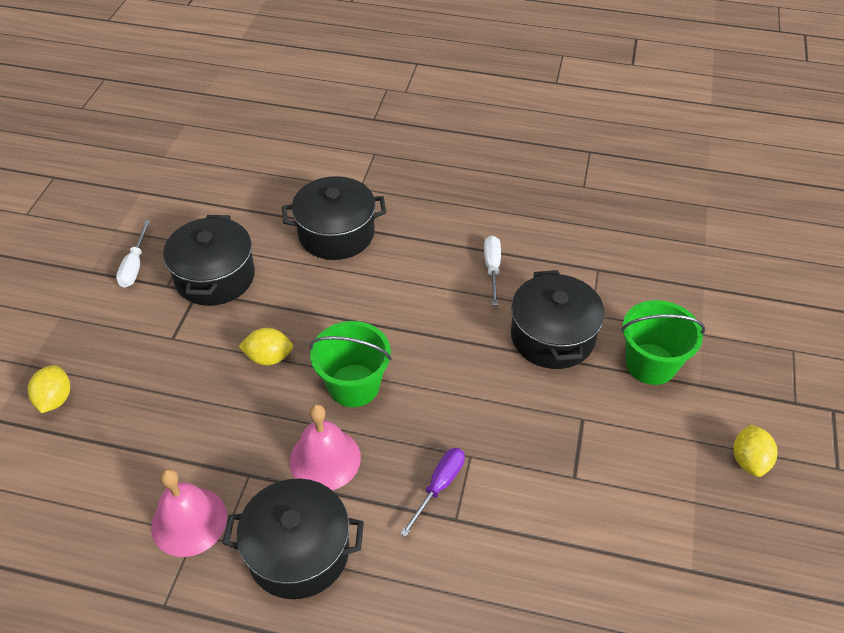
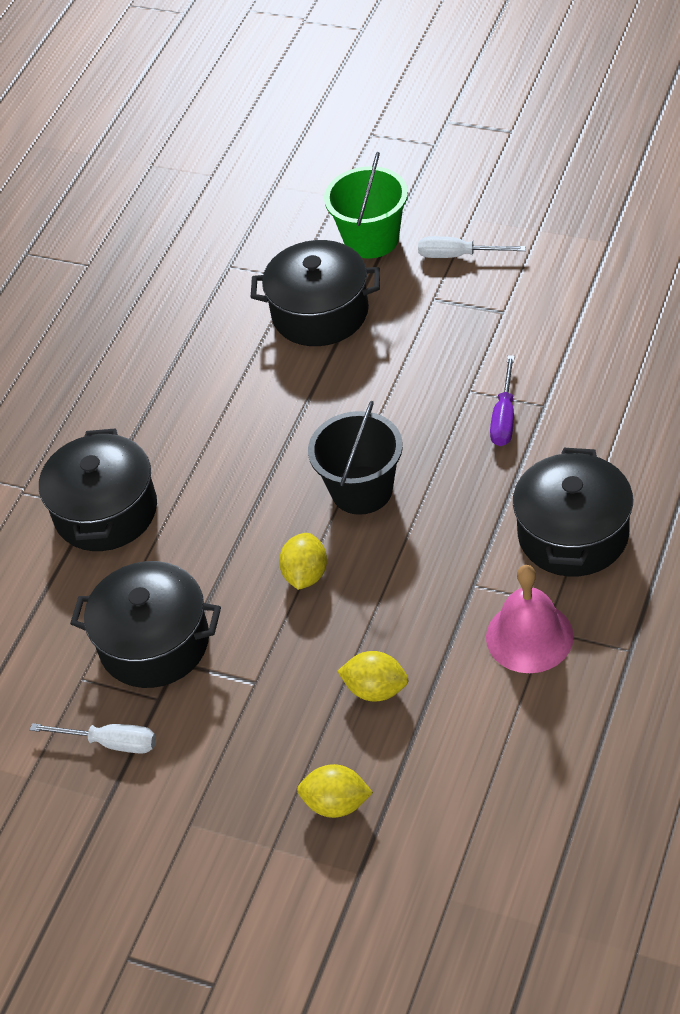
camera: 75 degrees left, 0 degrees up
pink bell [289,404,361,490] -> none
green bucket [309,321,392,407] -> black bucket [308,401,403,515]
purple screwdriver [400,448,465,537] -> purple screwdriver turned 120 degrees counterclockwise [490,355,515,446]
white screwdriver [484,236,501,306] -> white screwdriver moved to [418,236,526,258]
yellow lemon [733,424,777,477] -> yellow lemon moved to [337,651,408,702]

